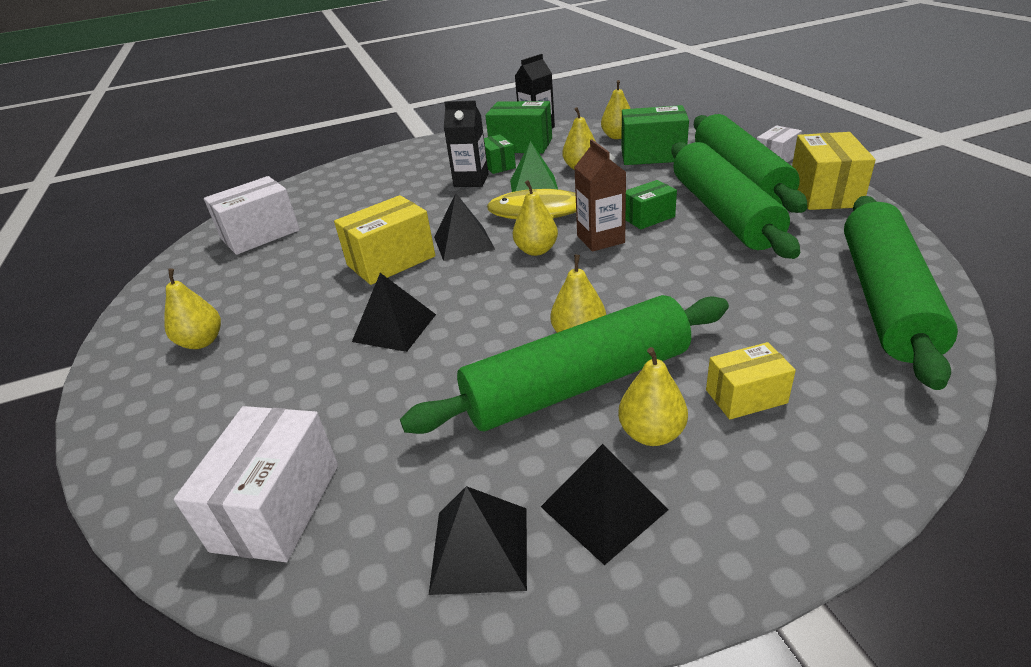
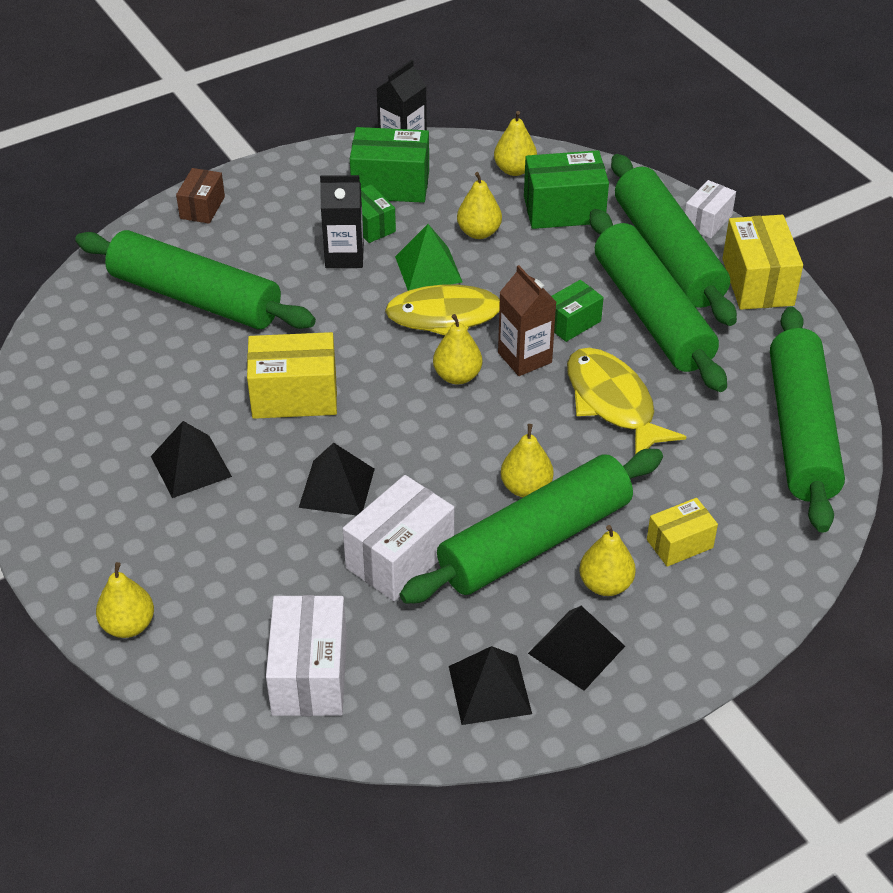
camera: 15 degrees left, 10 degrees up
yellow pear [164,268,221,349] -> yellow pear moved to [96,562,154,638]
white box [204,176,300,255] -> white box moved to [343,475,454,601]
yellow box [334,195,435,285] -> yellow box turned 45 degrees clockwise [247,332,337,419]
black pyramid [434,193,495,261] -> black pyramid moved to [151,421,232,498]
none -> green rolling pin [75,230,316,329]
none -> brown box [176,168,225,224]
none -> yellow fish [567,348,686,454]

